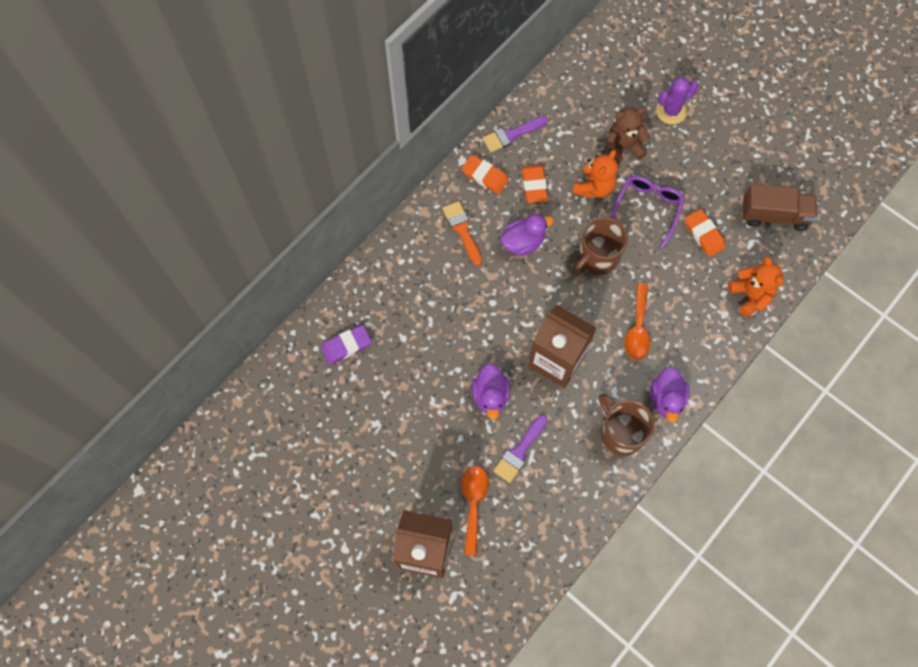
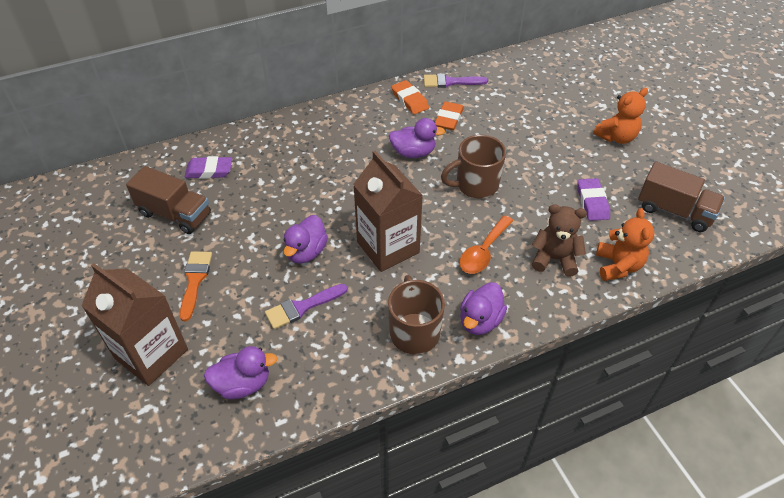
camera: 25 degrees right, 20 degrees down
orange brush [442,201,482,266] -> orange brush moved to [180,251,212,321]
orange spoon [461,466,489,556] -> none
orange teddy bear [572,150,618,198] -> orange teddy bear moved to [593,88,648,144]
brown teddy bear [606,107,650,164] -> brown teddy bear moved to [532,204,587,277]
purple glasses [611,176,685,248] -> none
purple cactus [656,77,699,124] -> none
orange eraser [685,209,725,257] -> purple eraser [577,178,610,221]
none -> brown truck [126,166,211,234]
none -> purple duck [204,346,277,399]

